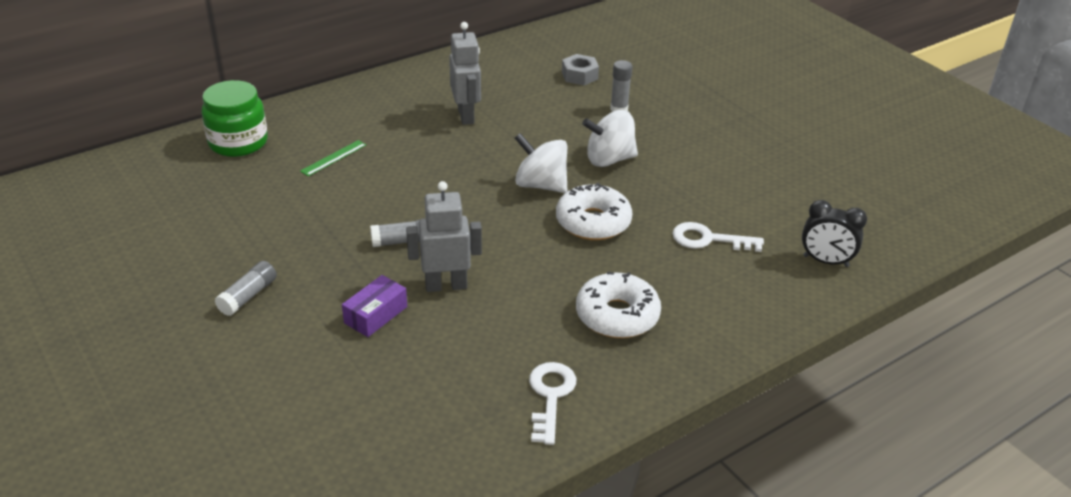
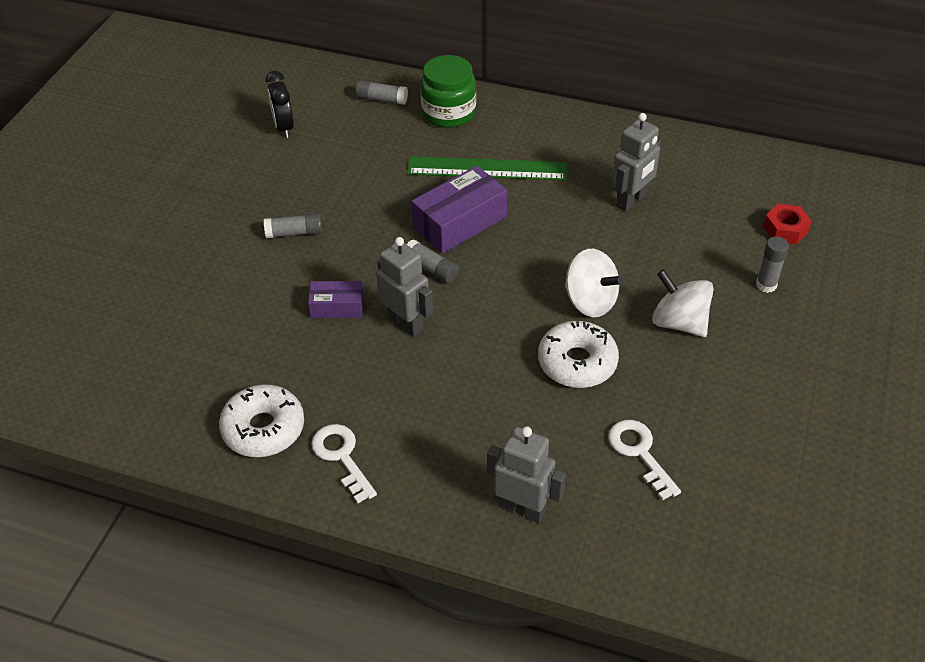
camera: 55 degrees right, 10 degrees up
green ruler [300,140,366,176] -> green ruler [407,156,567,180], size x2.19
white spinning top [515,133,567,193] -> white spinning top turned 135 degrees clockwise [565,249,623,317]
white key [529,362,576,445] -> white key turned 90 degrees counterclockwise [311,424,377,503]
grey nut [562,54,599,85] -> red nut [763,204,812,245]
white donut [576,272,661,338] -> white donut moved to [219,384,304,457]
black clock [802,200,867,267] -> black clock moved to [266,71,294,138]
none -> grey glue stick [356,80,408,105]
none -> purple box [411,166,507,254]
none -> grey robot [487,426,566,523]

